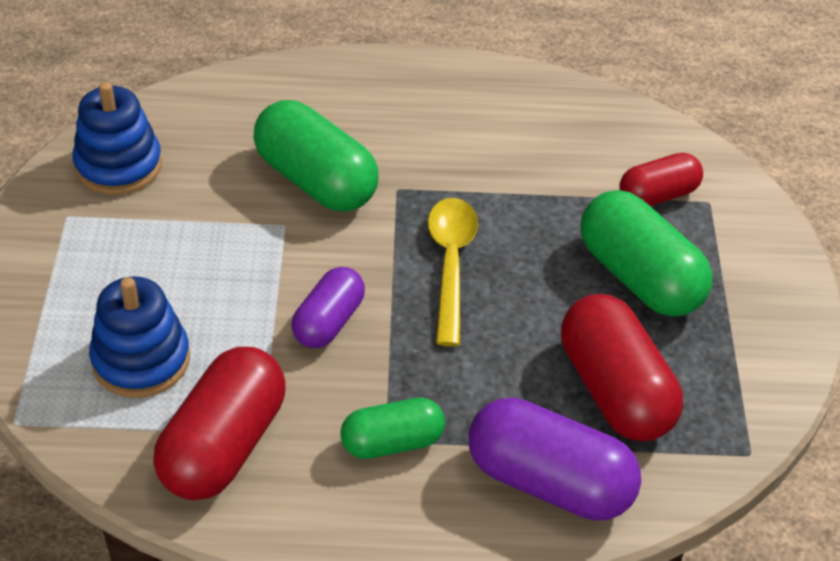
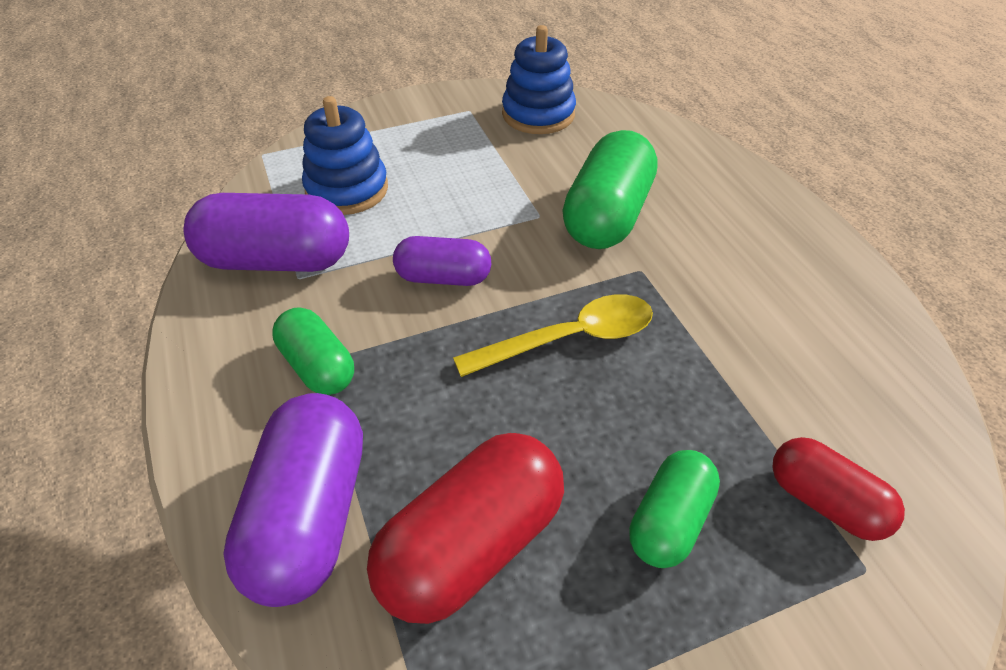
camera: 70 degrees right, 0 degrees up
red capsule [153,347,286,500] -> purple capsule [183,193,349,272]
green capsule [581,190,712,317] -> green capsule [629,450,720,568], size x0.61

